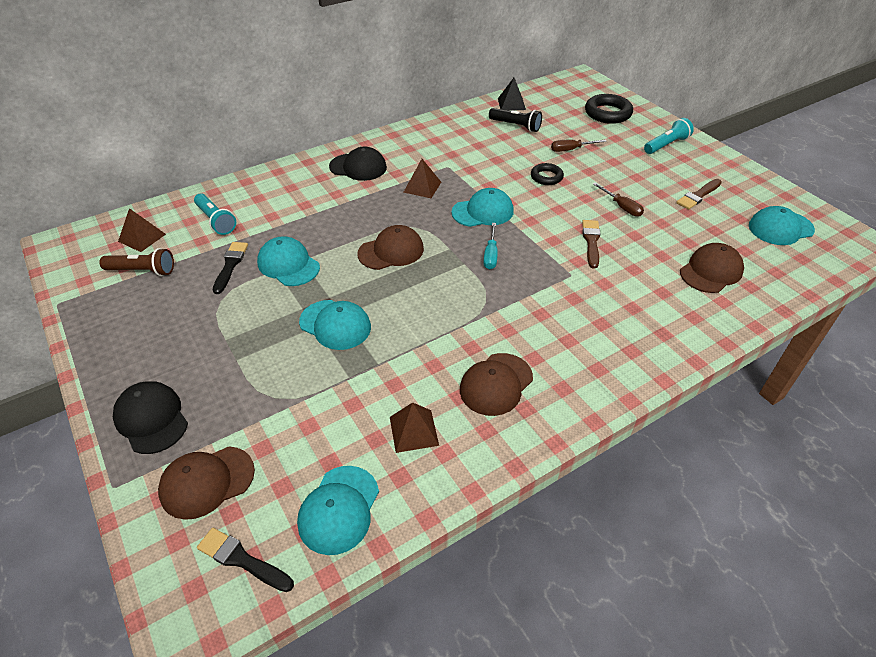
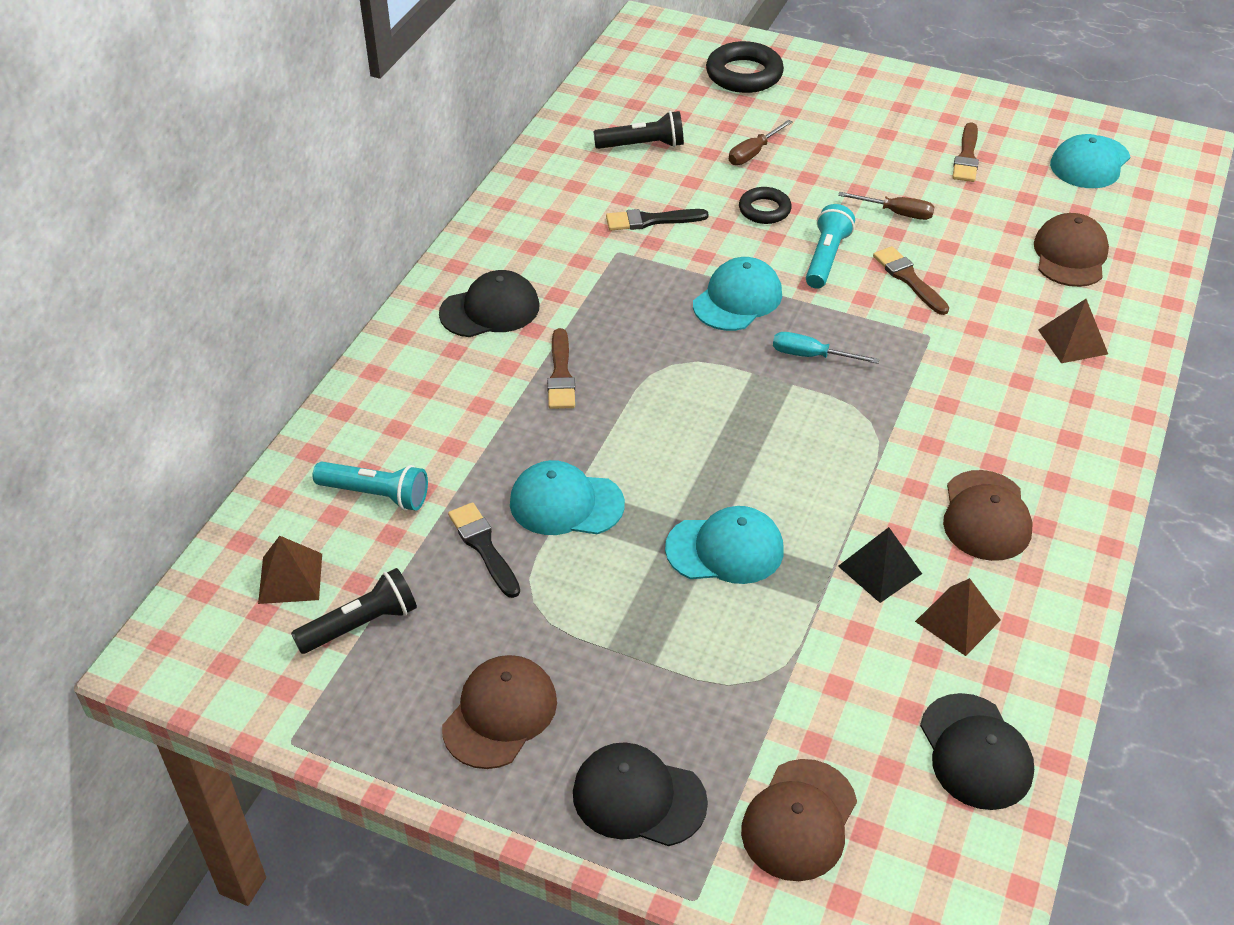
camera: 35 degrees left, 0 degrees up
brown flashlight [99,248,174,276] -> black flashlight [291,568,417,654]
black brush [197,528,294,592] -> black brush moved to [606,209,709,231]
turquoise cap [297,466,379,555] -> black cap [920,693,1034,810]
brown cap [357,225,424,270] -> brown cap moved to [442,655,557,769]
brown pyramid [403,159,441,198] -> brown pyramid moved to [1038,299,1108,363]
turquoise screwdriver [483,223,498,270] -> turquoise screwdriver turned 135 degrees clockwise [773,332,879,364]
black pyramid [498,78,526,111] -> black pyramid moved to [838,527,922,603]
turquoise flashlight [644,118,694,154] -> turquoise flashlight moved to [806,204,855,289]
none -> brown brush [547,328,575,409]

